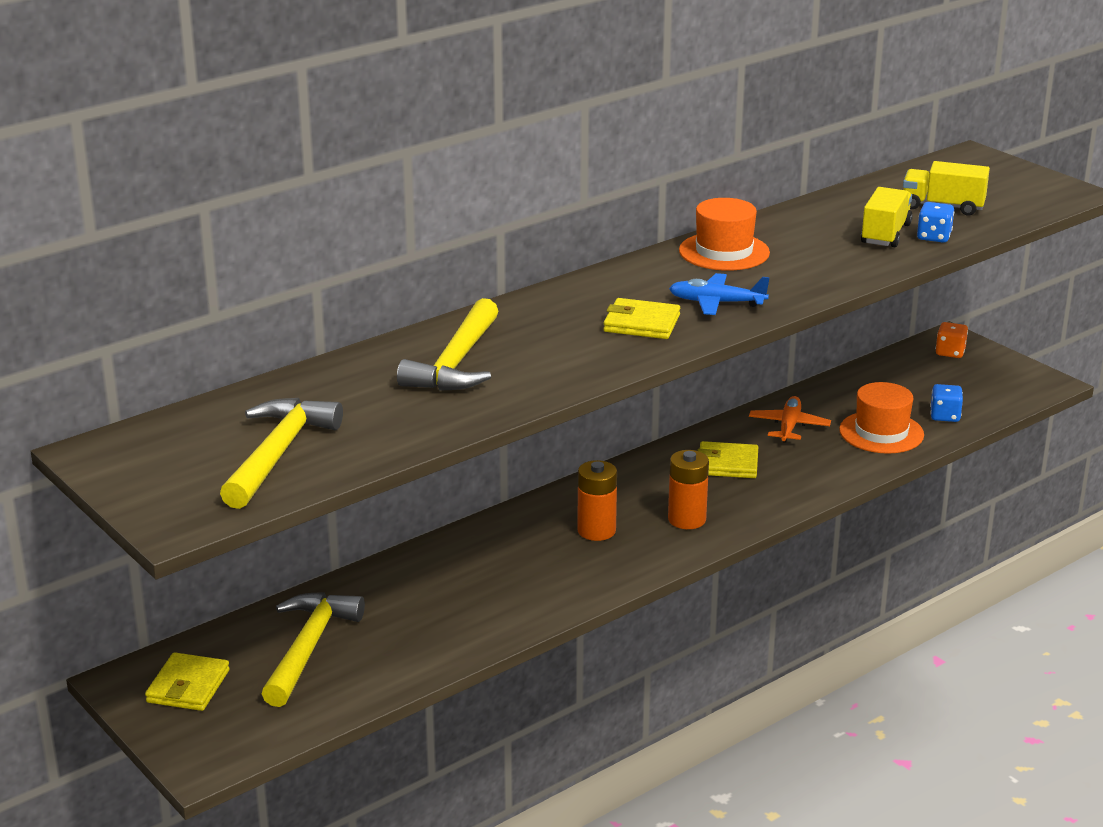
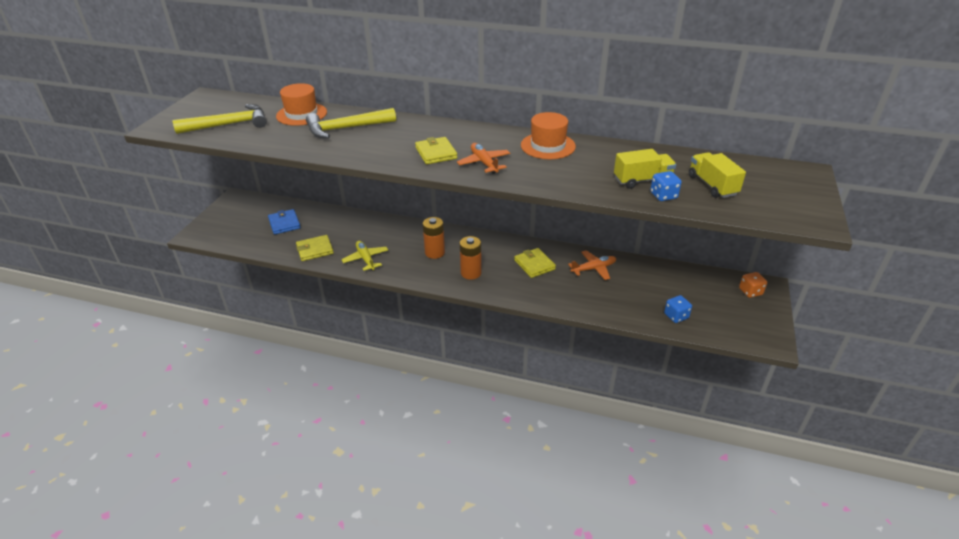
camera: 55 degrees right, 10 degrees up
yellow wallet [145,652,230,711] -> yellow wallet moved to [296,235,334,261]
yellow hammer [262,592,365,707] -> blue wallet [268,209,301,235]
blue plane [669,273,770,315] -> orange plane [457,143,510,174]
orange hat [839,382,924,454] -> orange hat moved to [276,83,327,126]
none -> yellow plane [341,241,388,271]

